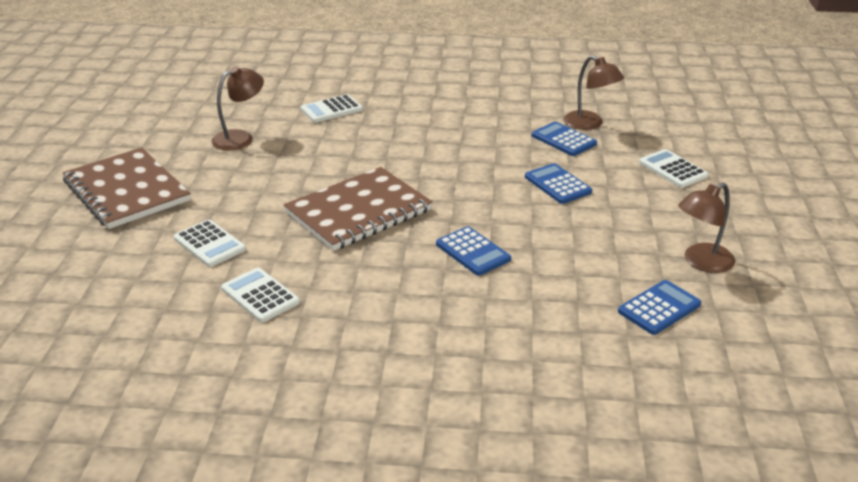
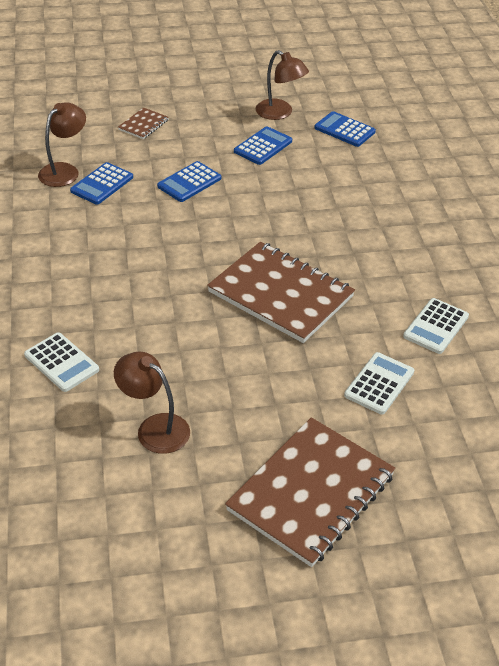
camera: 105 degrees left, 10 degrees up
blue calculator [436,226,511,276] -> blue calculator moved to [234,126,292,165]
white calculator [639,149,709,188] -> brown notebook [118,107,169,139]

